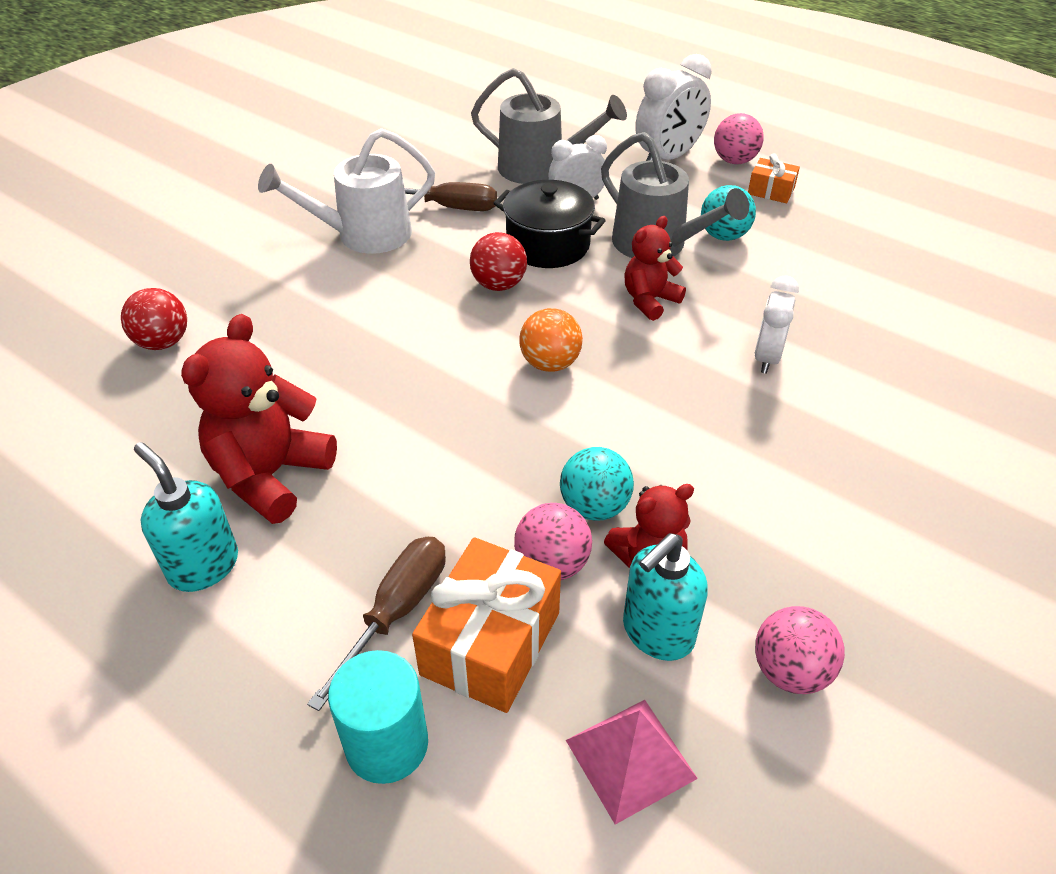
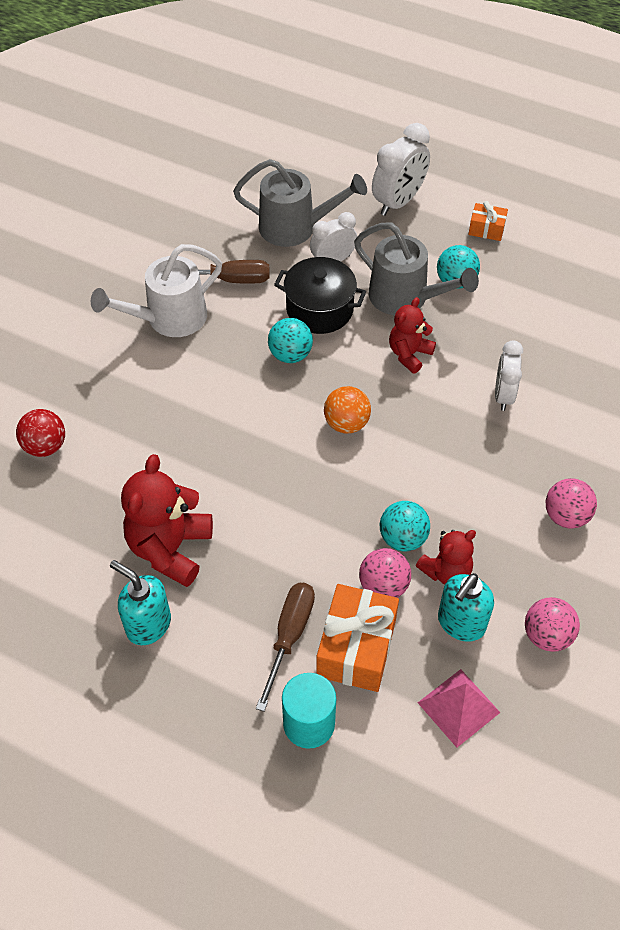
camera: 10 degrees left, 10 degrees up
red ball [470,232,527,291] -> turquoise ball [268,318,313,363]
pink ball [714,113,764,164] -> pink ball moved to [546,478,597,529]

